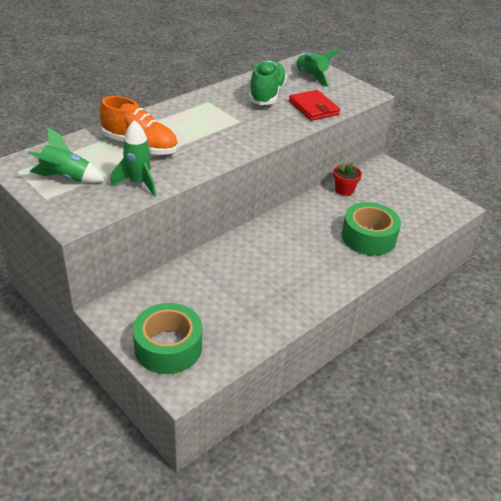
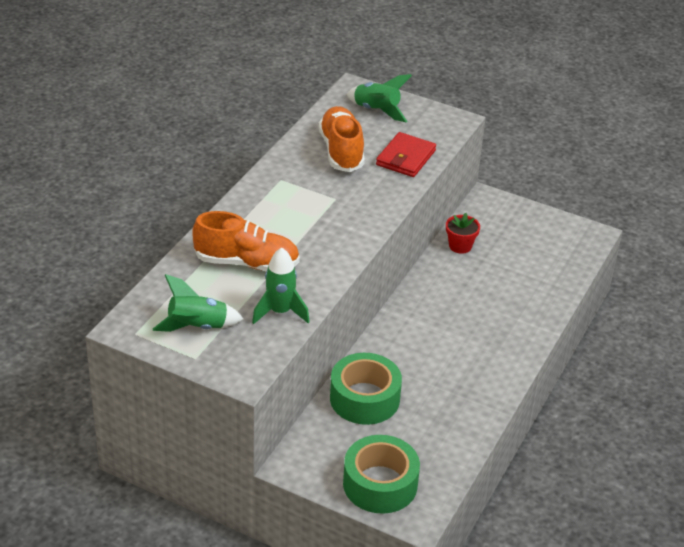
camera: 20 degrees left, 0 degrees up
green shoe [249,61,287,105] -> orange shoe [319,106,365,172]
red wallet [289,90,340,121] -> red wallet turned 75 degrees clockwise [376,132,436,177]
green tape [342,202,401,256] -> green tape moved to [330,353,402,425]

